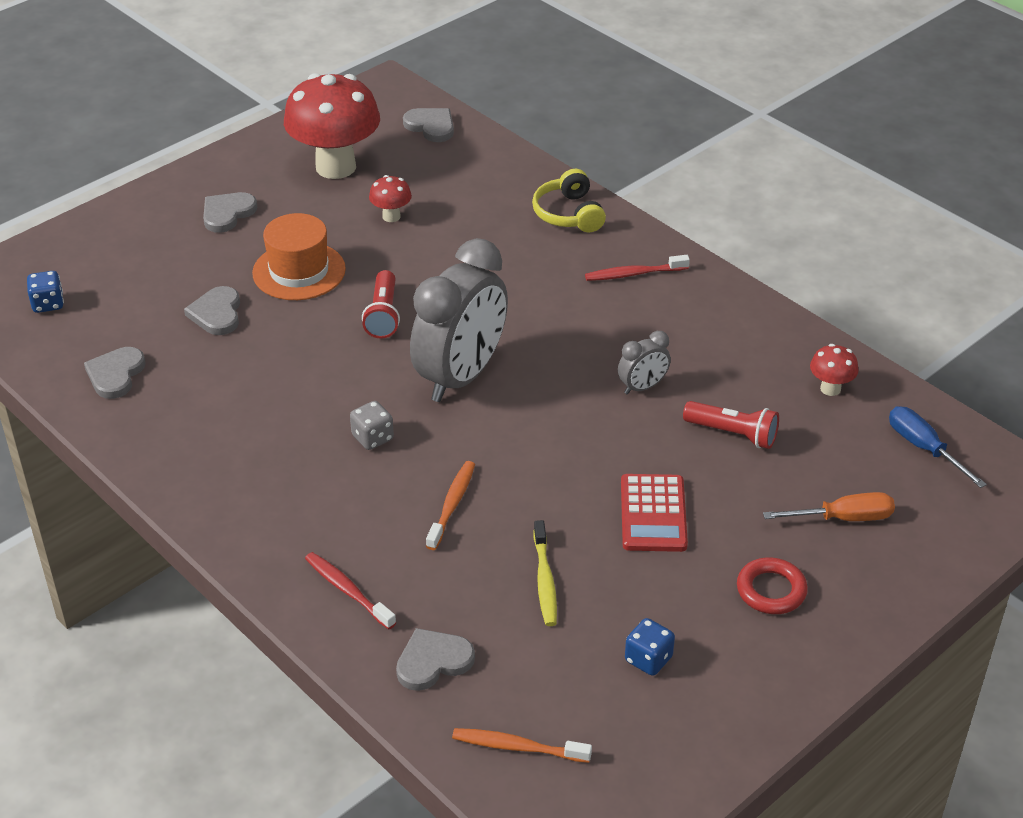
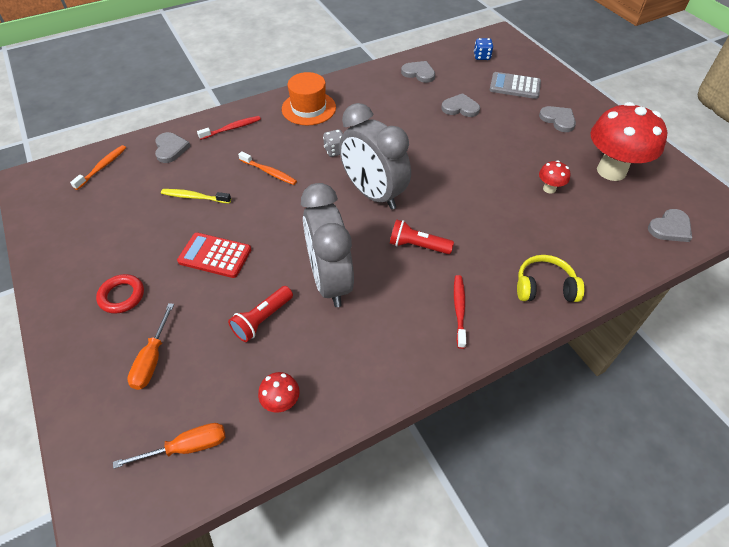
camera: 105 degrees right, 10 degrees up
orange hat [252,213,346,300] -> orange hat moved to [282,72,336,125]
red flashlight [362,270,400,339] -> red flashlight moved to [390,219,454,254]
grey clock [618,331,671,395] -> grey clock [301,183,354,307], size x2.26
blue dice [625,618,675,676] -> none
blue screwdriver [889,407,987,488] -> orange screwdriver [113,423,225,469]
none -> grey calculator [490,72,541,99]

